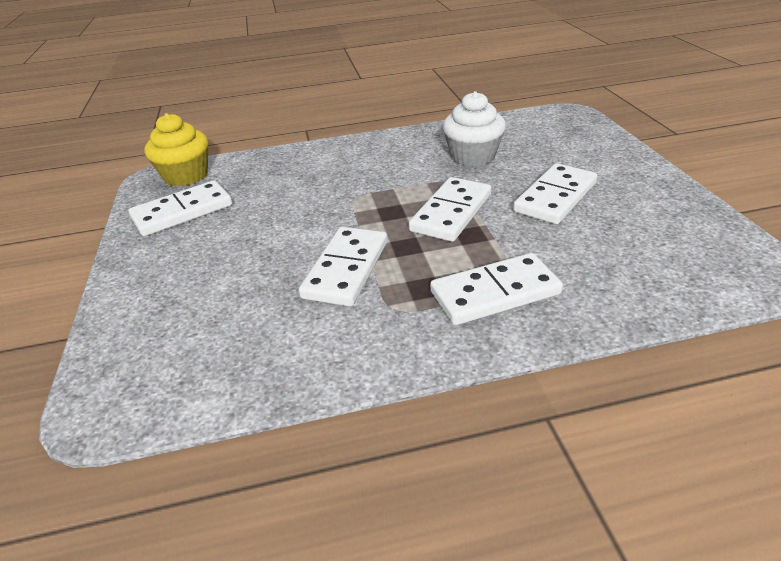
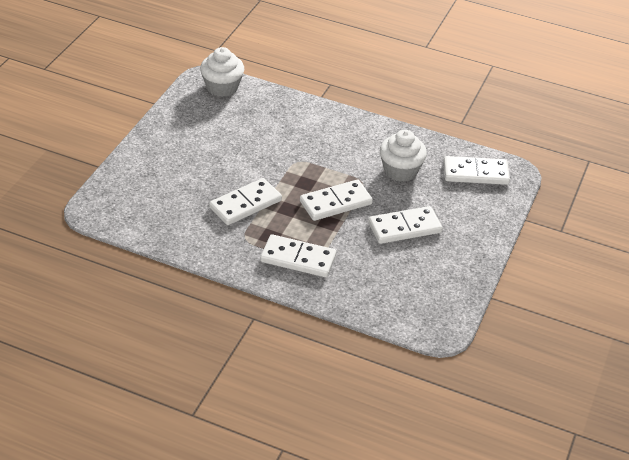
camera: 30 degrees right, 5 degrees up
white domino [128,180,232,236] -> white domino moved to [444,156,510,185]
yellow cupcake [144,113,208,186] -> white cupcake [200,47,244,97]

